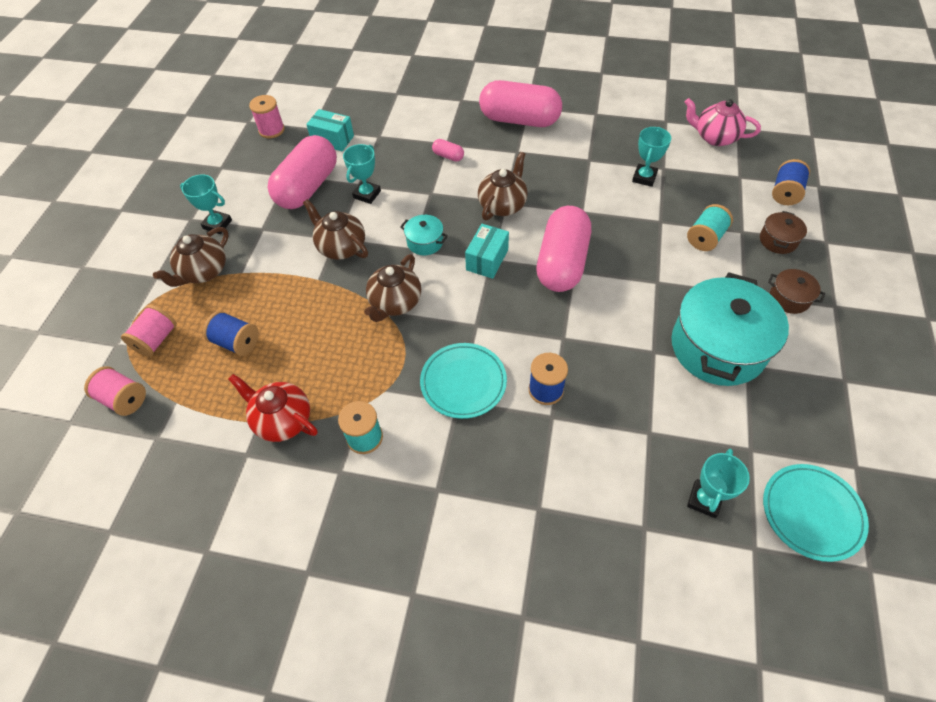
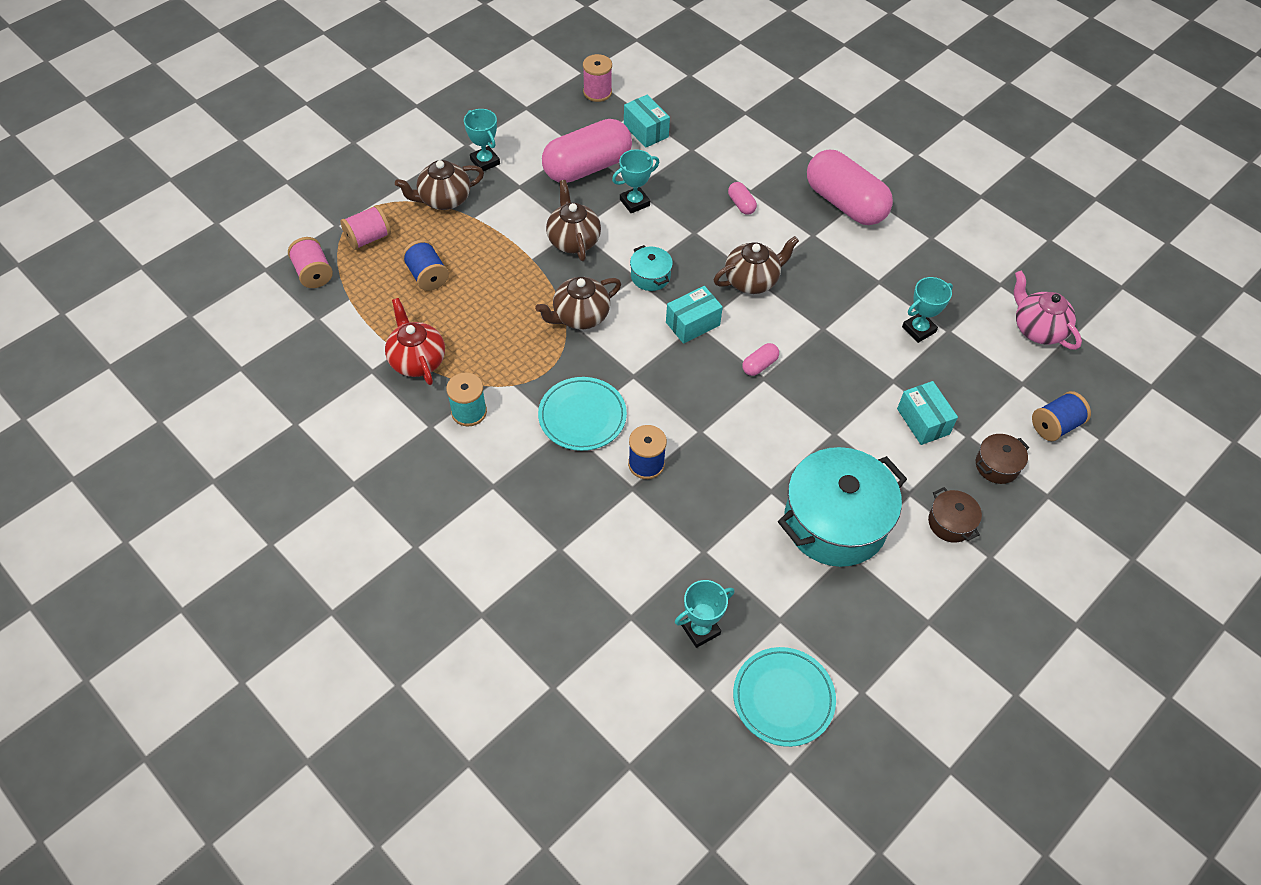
camera: 30 degrees right, 0 degrees up
pink capsule [536,206,591,292] -> pink capsule [742,343,779,376], size x0.40
turquoise spool [687,204,733,251] -> turquoise box [897,381,958,445]

